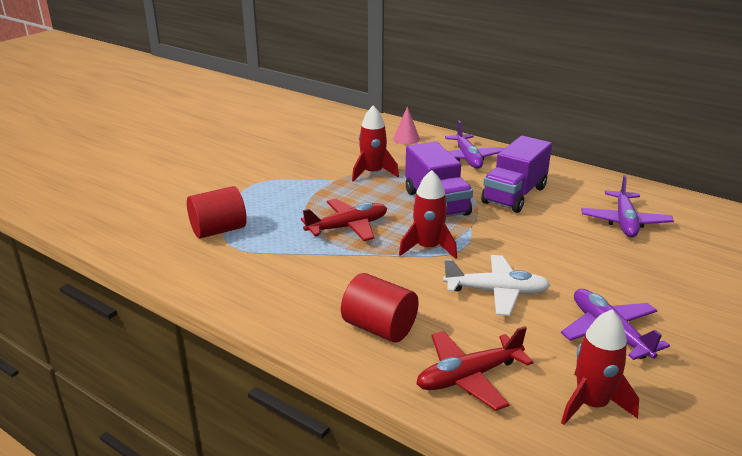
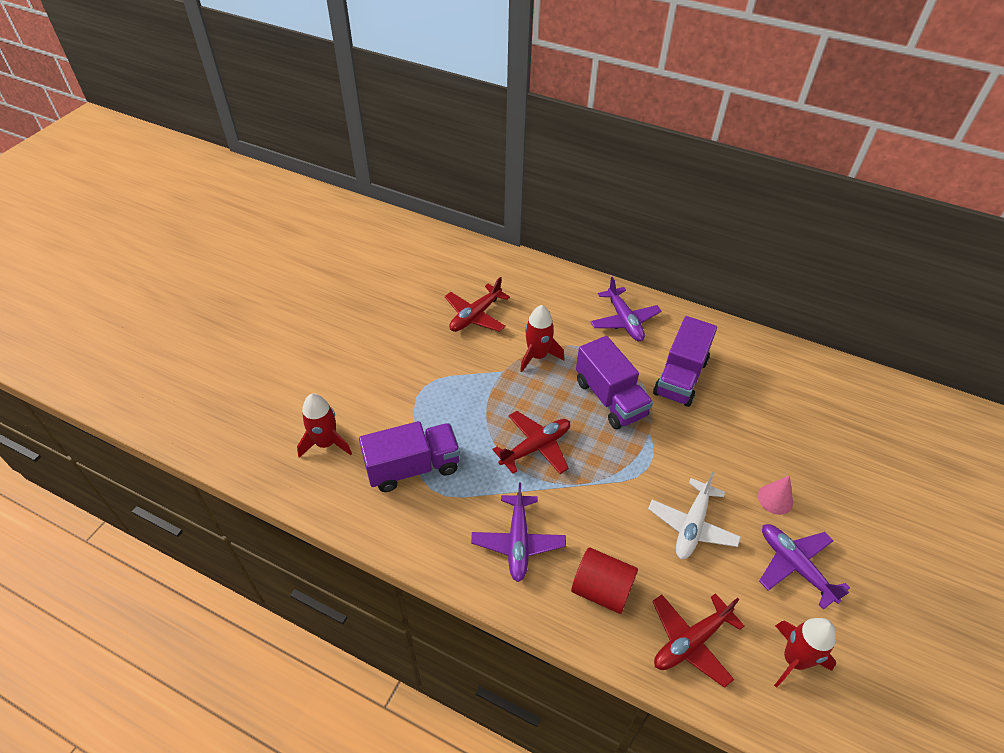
camera: 10 degrees left, 20 degrees up
red cylinder [187,186,247,239] -> purple truck [359,421,460,492]
pink cone [393,106,420,144] -> pink cone moved to [758,476,793,515]
red rocket [399,170,457,259] -> red rocket moved to [297,394,352,458]
white plane [443,255,550,316] -> white plane turned 120 degrees clockwise [648,472,741,559]
purple plane [581,175,674,237] -> purple plane moved to [471,483,566,582]
none -> red plane [445,277,510,332]

